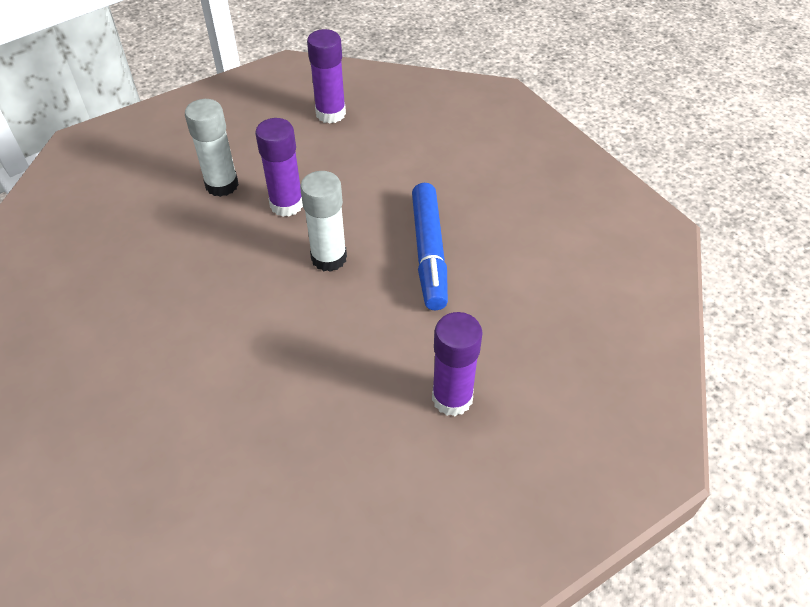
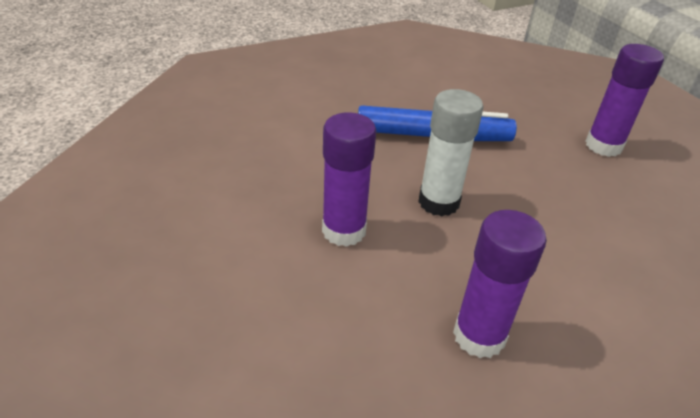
camera: 85 degrees left, 10 degrees down
white glue stick [185,99,239,197] -> none
purple glue stick [307,29,346,123] -> purple glue stick moved to [453,210,547,358]

